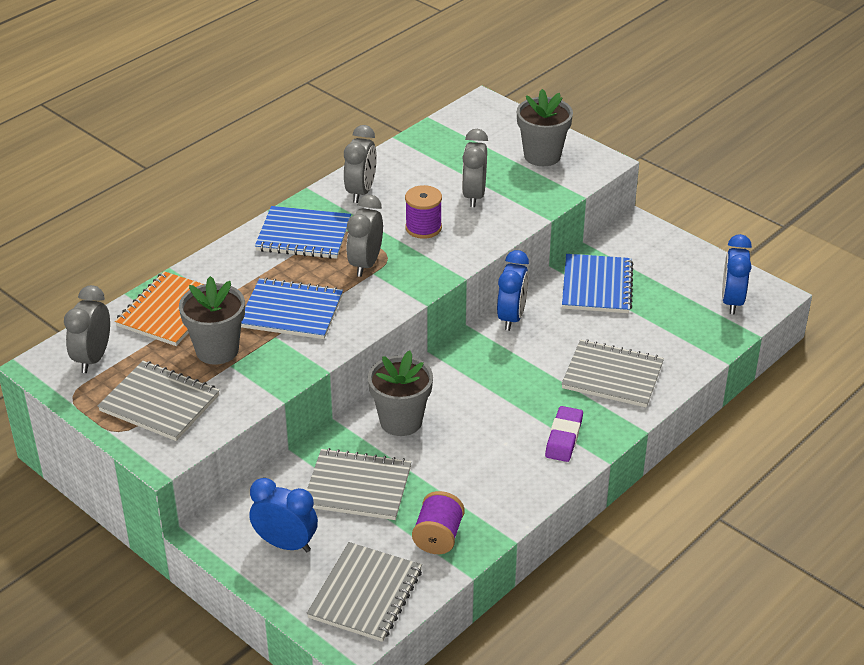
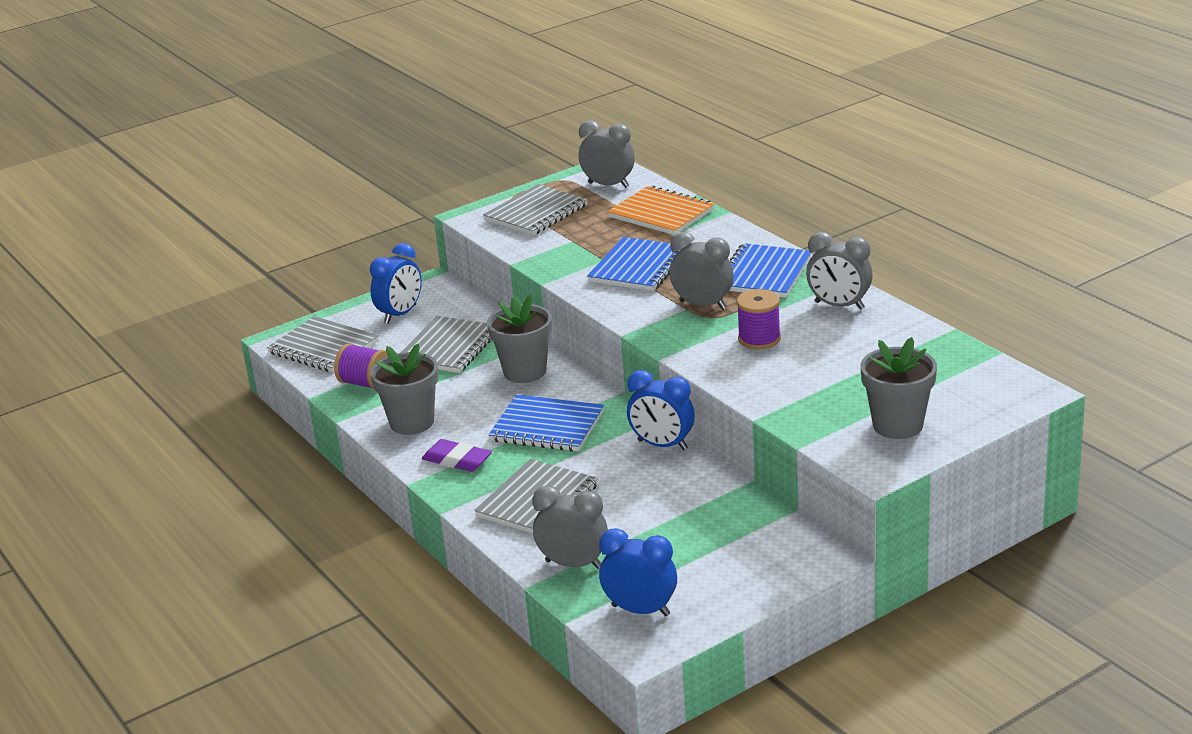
camera: 105 degrees right, 10 degrees down
grey flower pot [179,276,245,365] -> grey flower pot moved to [370,344,438,435]
grey clock [462,129,488,207] -> grey clock moved to [532,486,608,569]
blue notebook [562,254,634,313] -> blue notebook moved to [488,395,604,452]

